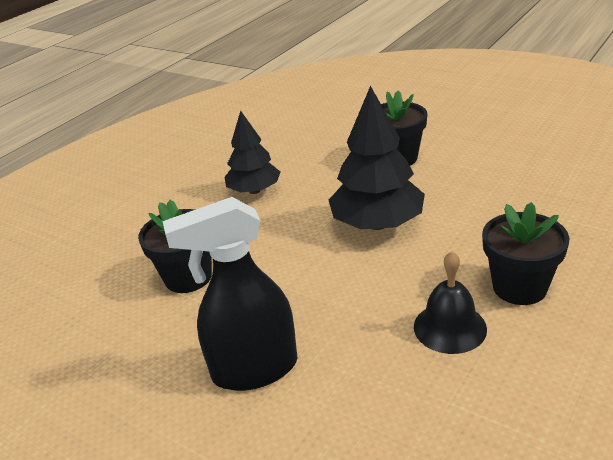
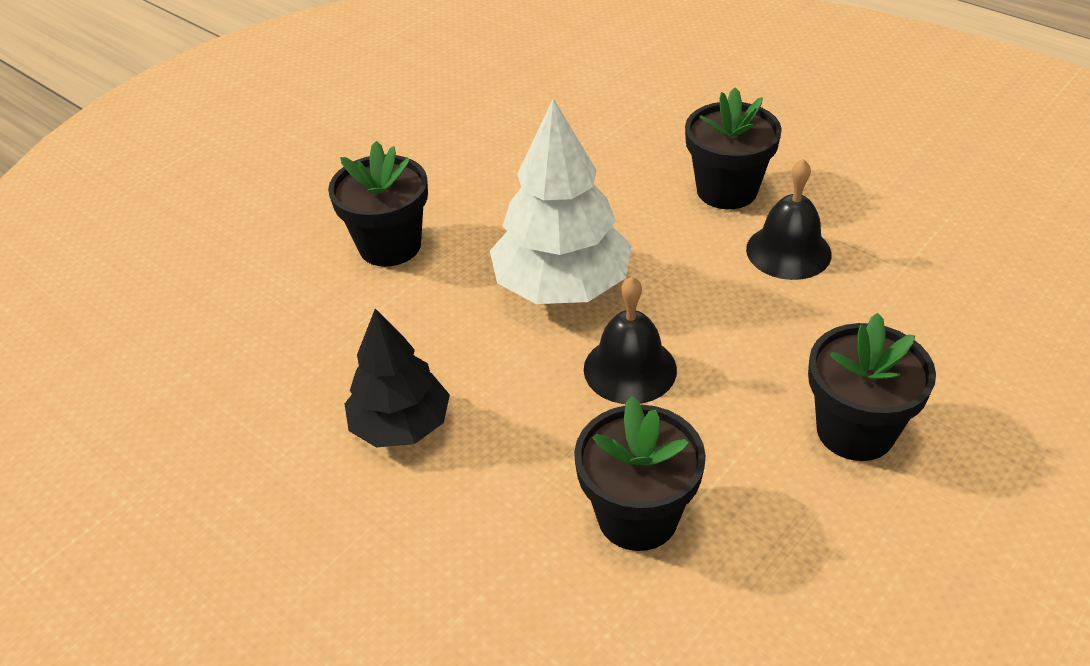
camera: 85 degrees left, 10 degrees up
black spray bottle [162,197,297,391] -> black flower pot [808,313,936,461]
black tree [329,86,425,230] -> white tree [490,98,632,304]
none -> black bell [584,276,677,404]

